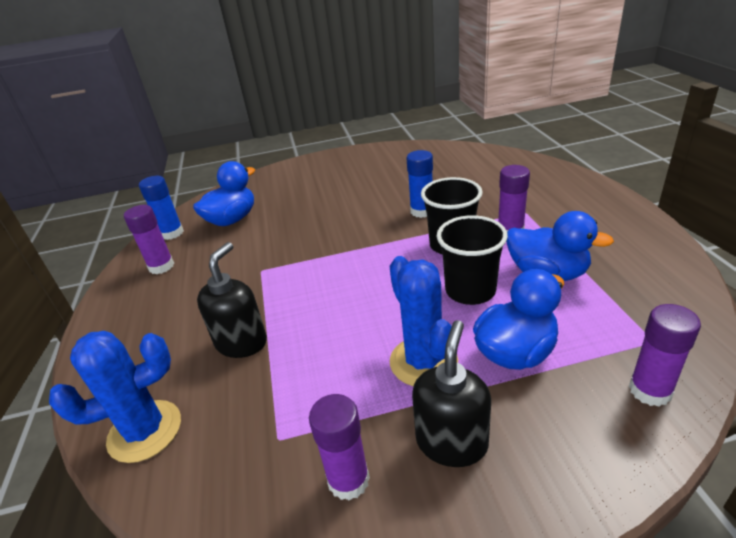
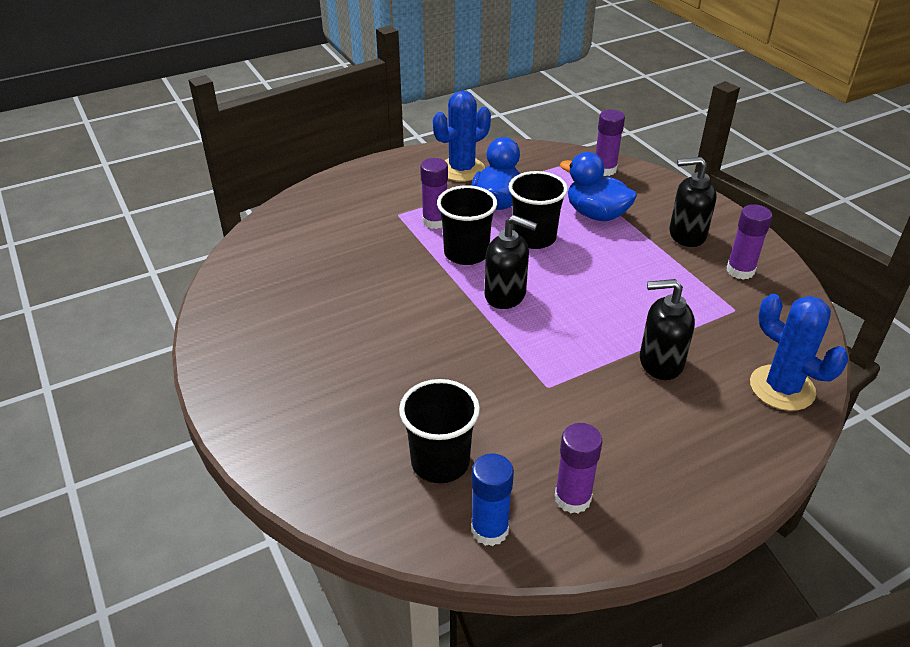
camera: 110 degrees left, 5 degrees up
blue duck [193,161,255,226] -> black cup [399,379,480,483]
blue cactus [390,256,458,387] -> blue cactus moved to [433,91,491,181]
blue glue stick [407,150,433,218] -> none
none -> black soap dispenser [485,215,537,309]

